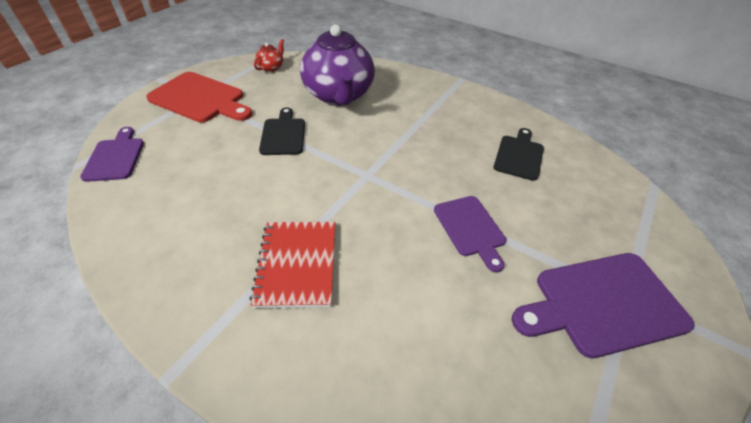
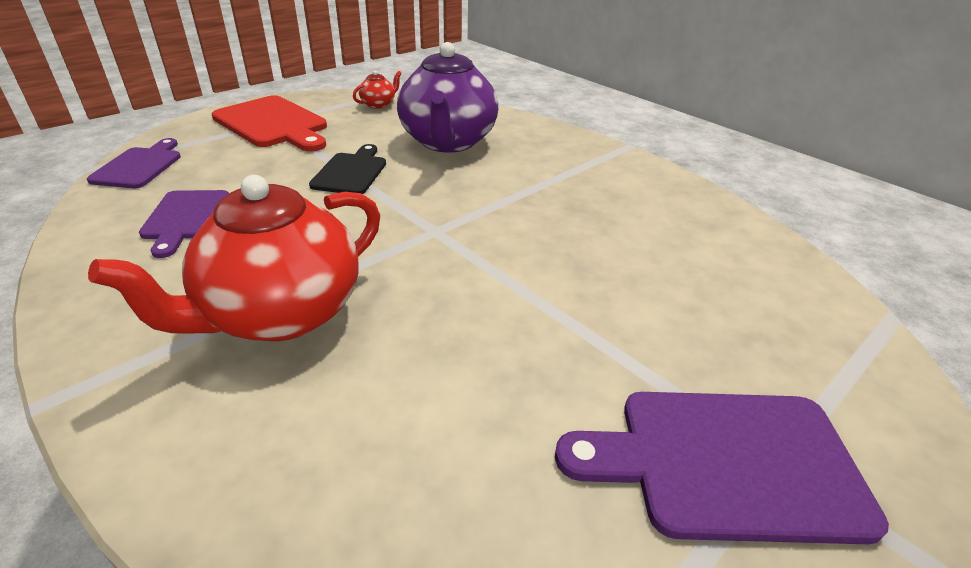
camera: 15 degrees right, 10 degrees down
red notebook [250,222,335,308] -> red teapot [88,175,380,341]
purple cutting board [434,196,506,272] -> purple cutting board moved to [139,190,229,258]
black cutting board [494,128,544,181] -> none

